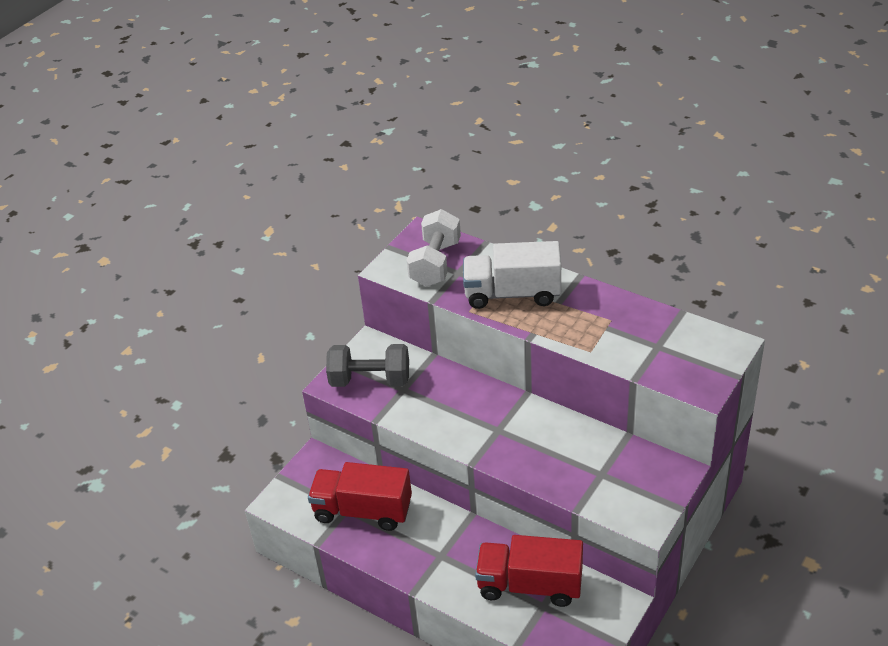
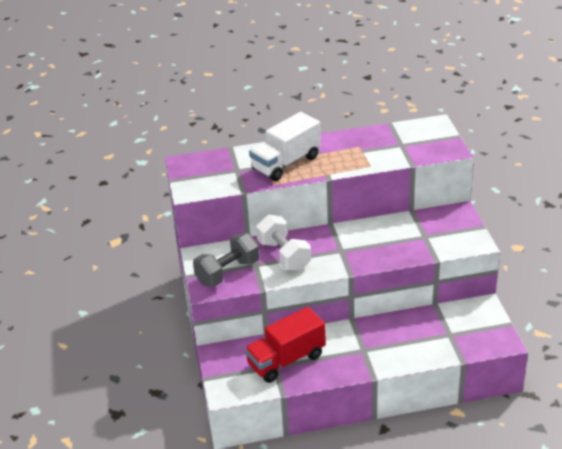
camera: 45 degrees left, 5 degrees down
white dumbbell [407,209,461,287] -> white dumbbell moved to [256,215,311,271]
red truck [475,535,583,607] -> none

